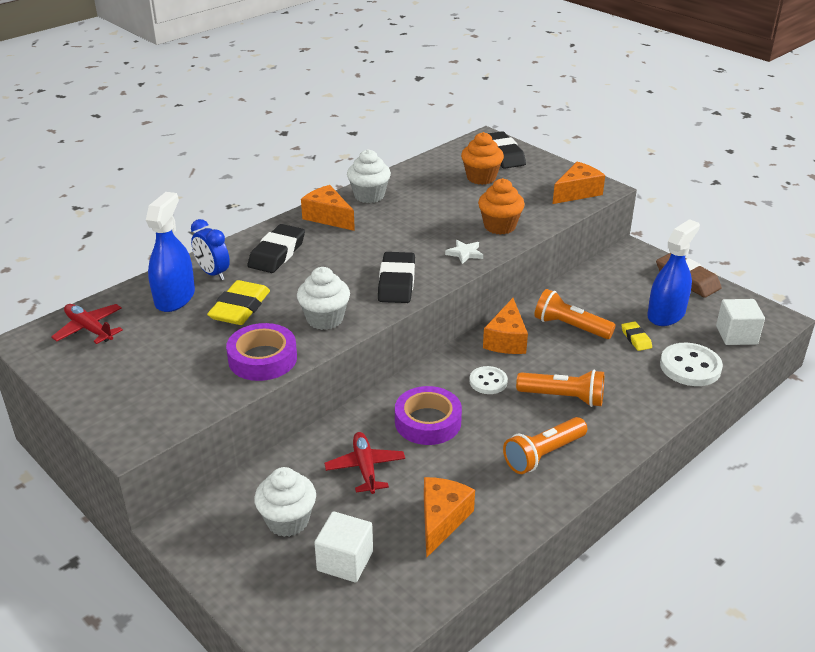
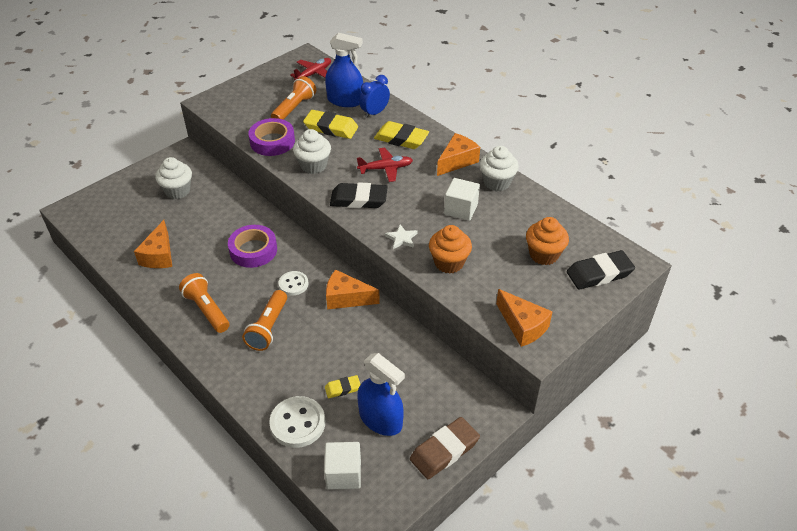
camera: 90 degrees right, 10 degrees up
black eraser [248,224,305,273] -> yellow eraser [374,121,429,149]
white cube [314,511,373,582] -> white cube moved to [444,178,480,221]
red plane [324,432,405,494] -> red plane moved to [357,148,413,182]
orange cheese [424,477,475,558] -> orange cheese turned 75 degrees clockwise [134,220,172,268]
orange flashlight [534,289,616,339] -> orange flashlight moved to [271,76,316,120]

